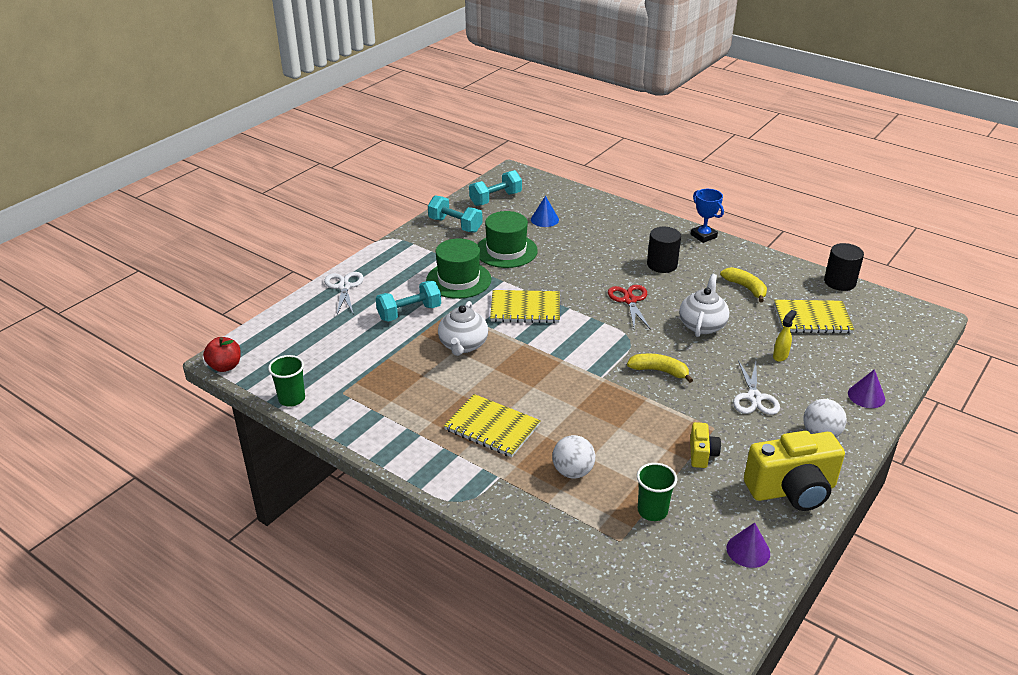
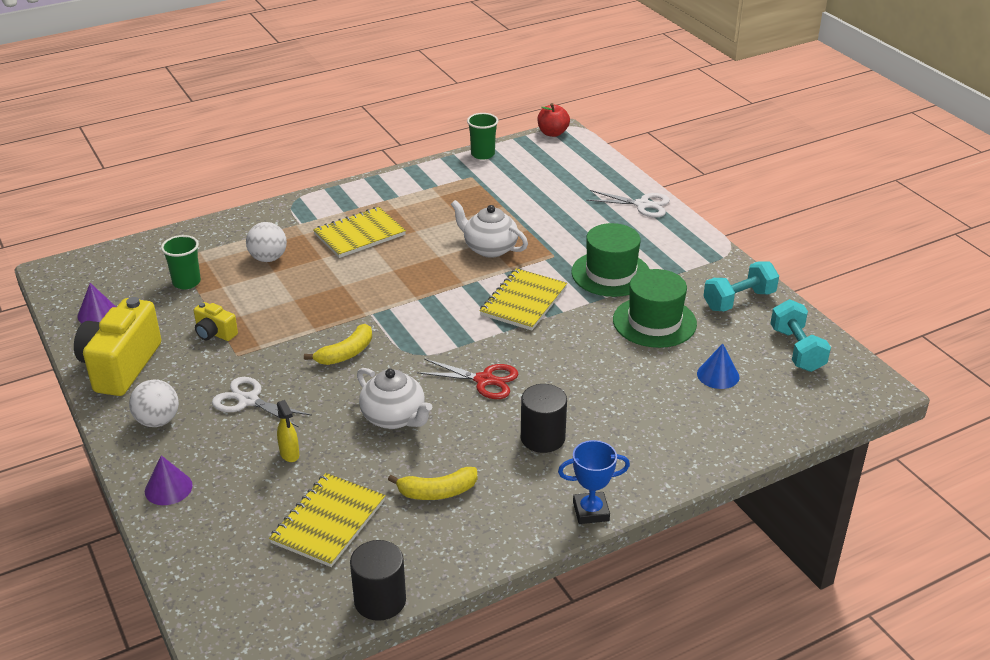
camera: 115 degrees right, 0 degrees up
turquoise dumbbell [376,281,441,322] -> none

